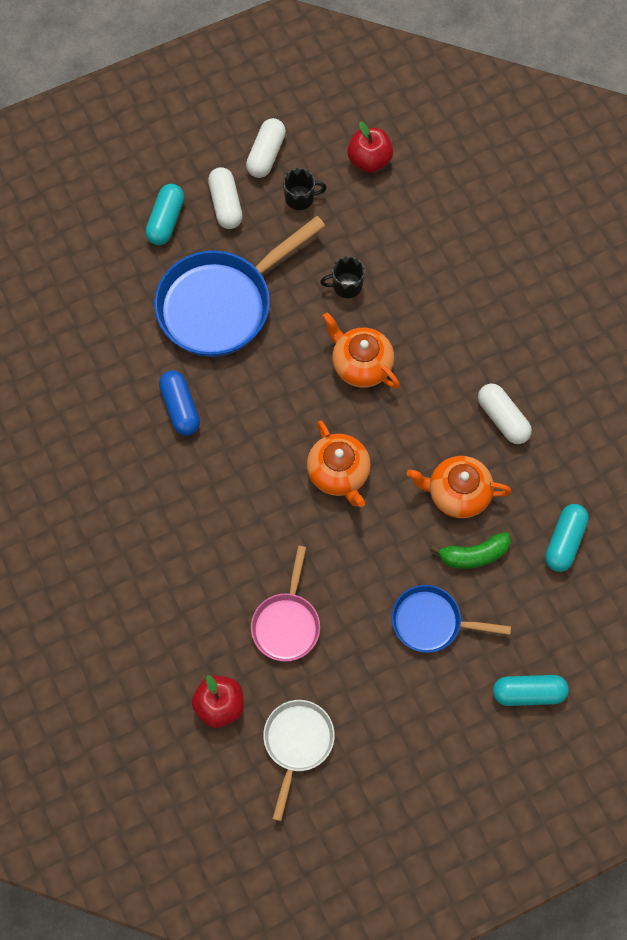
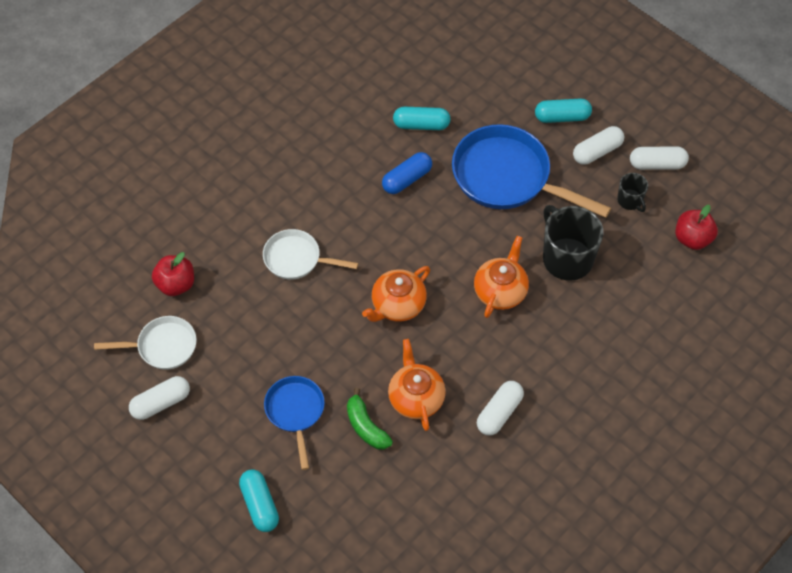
camera: 70 degrees right, 10 degrees down
pink pan [251,546,320,662] -> none
black mug [320,256,365,298] -> black mug [543,205,603,281], size x1.95
turquoise capsule [545,504,589,572] -> turquoise capsule moved to [393,107,451,130]
none -> white capsule [129,376,190,420]
none -> white pan [263,229,358,280]

